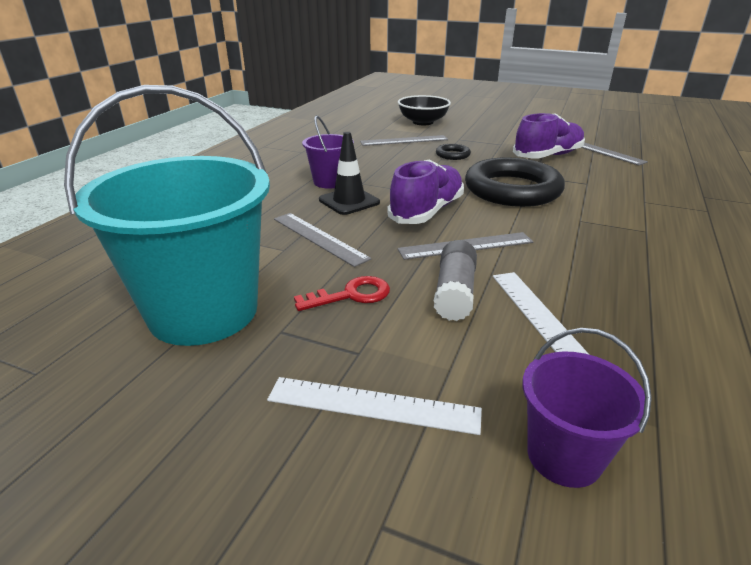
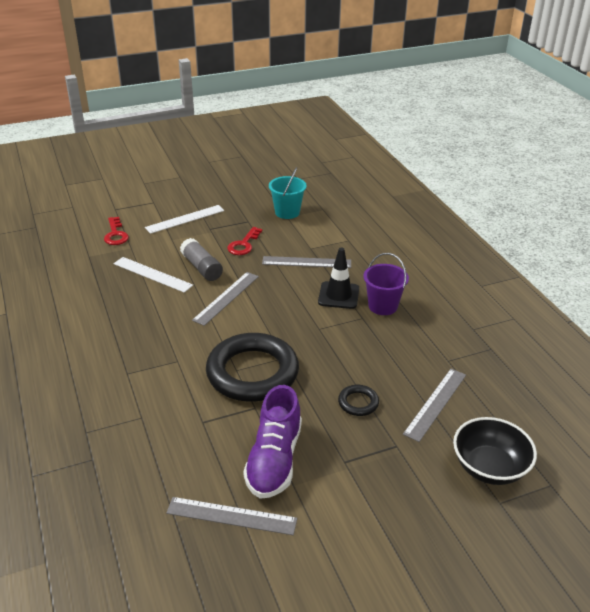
camera: 135 degrees right, 5 degrees up
turquoise bucket [64,85,270,346] -> turquoise bucket [269,167,307,219], size x0.48
purple shoe [388,160,464,224] -> none
purple bucket [522,328,652,488] -> red key [104,217,129,245]

